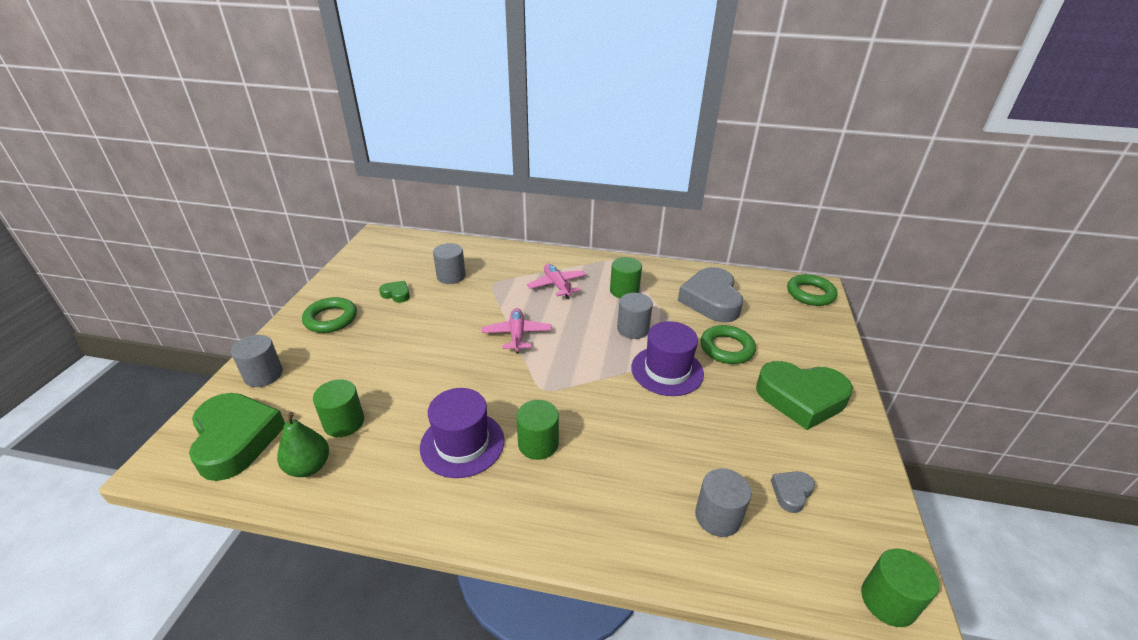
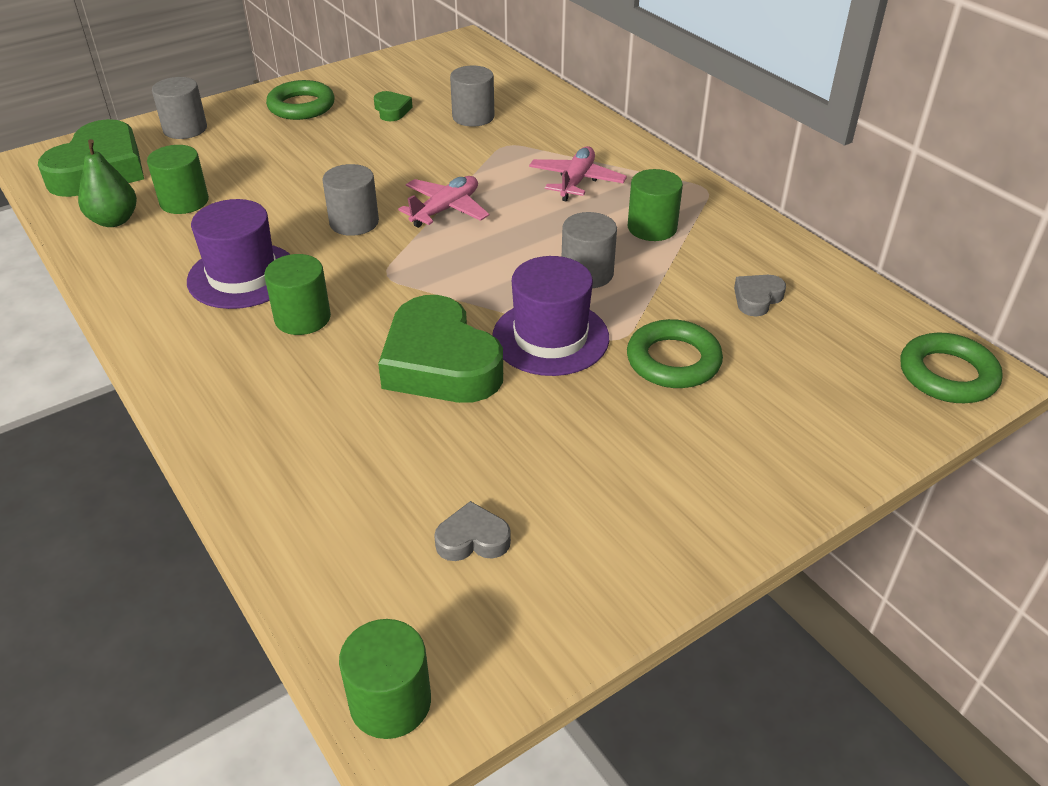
camera: 45 degrees right, 5 degrees up
grey heart [678,267,743,323] -> grey heart [734,275,786,317], size x0.45
grey cylinder [695,468,751,537] -> grey cylinder moved to [322,164,379,236]
green heart [756,361,853,430] -> green heart moved to [378,295,503,403]

